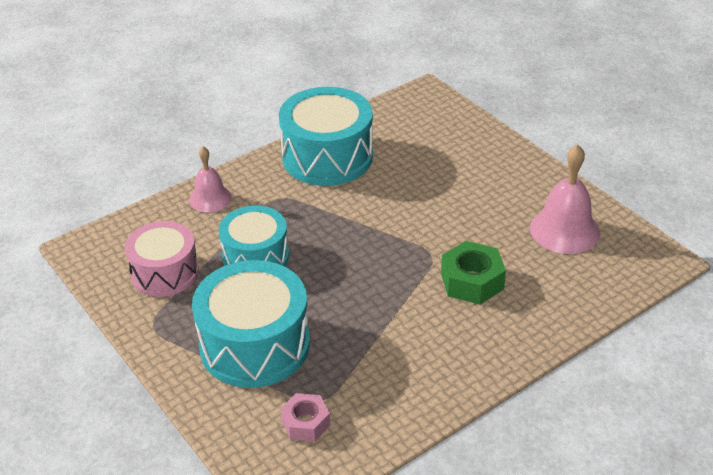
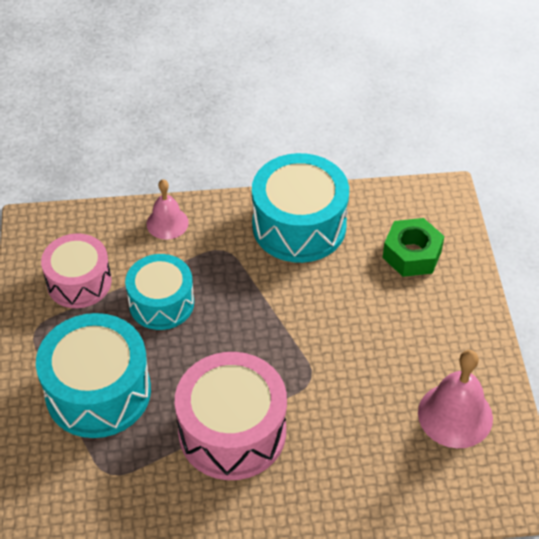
camera: 30 degrees right, 10 degrees up
pink nut [281,393,331,442] -> none
green nut [441,241,506,305] -> green nut moved to [383,218,444,277]
none -> pink drum [175,352,287,480]

